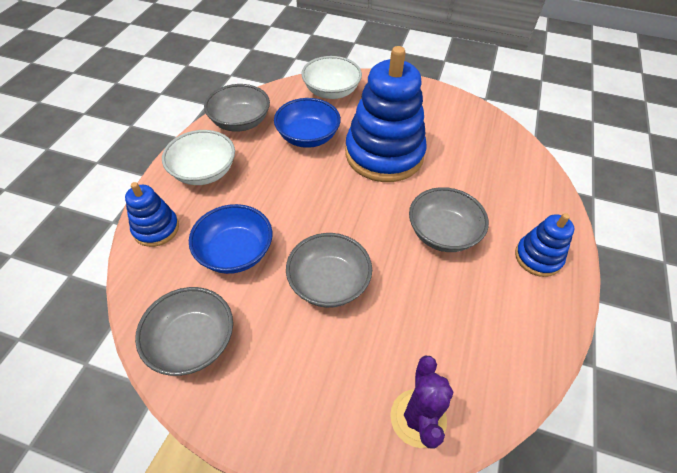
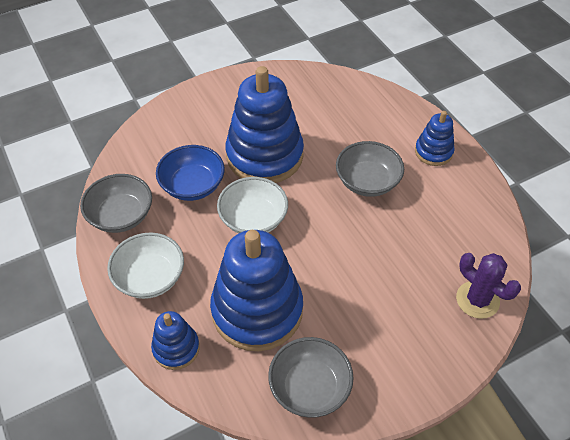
camera: 45 degrees left, 0 degrees up
blue bowl [189,204,273,274] -> blue stacking toy [210,230,303,351]
grey bowl [286,233,372,308] -> none
white bowl [301,56,362,99] -> white bowl moved to [217,177,288,234]

